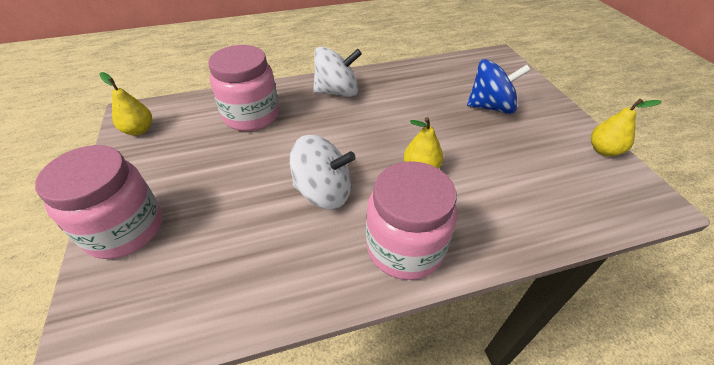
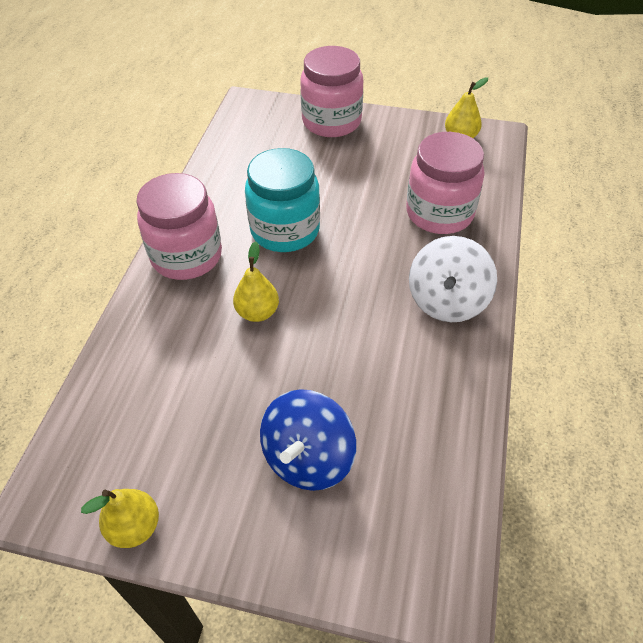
camera: 120 degrees right, 5 degrees up
white spinning top [290,135,356,210] -> turquoise jar [245,148,320,252]

